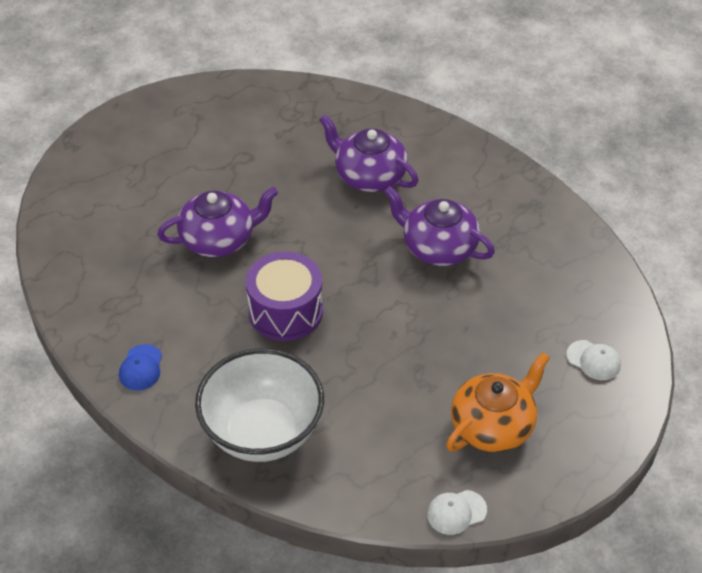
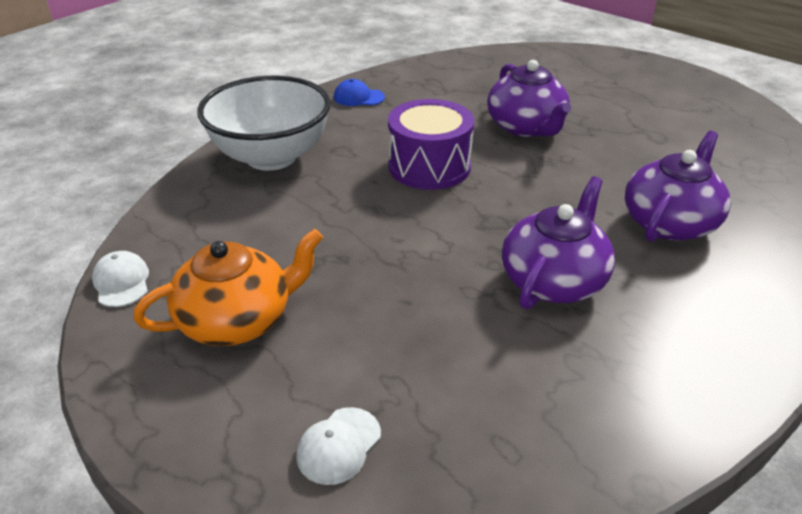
camera: 90 degrees right, 10 degrees down
orange teapot [446,352,550,452] -> orange teapot turned 75 degrees counterclockwise [134,229,323,346]

